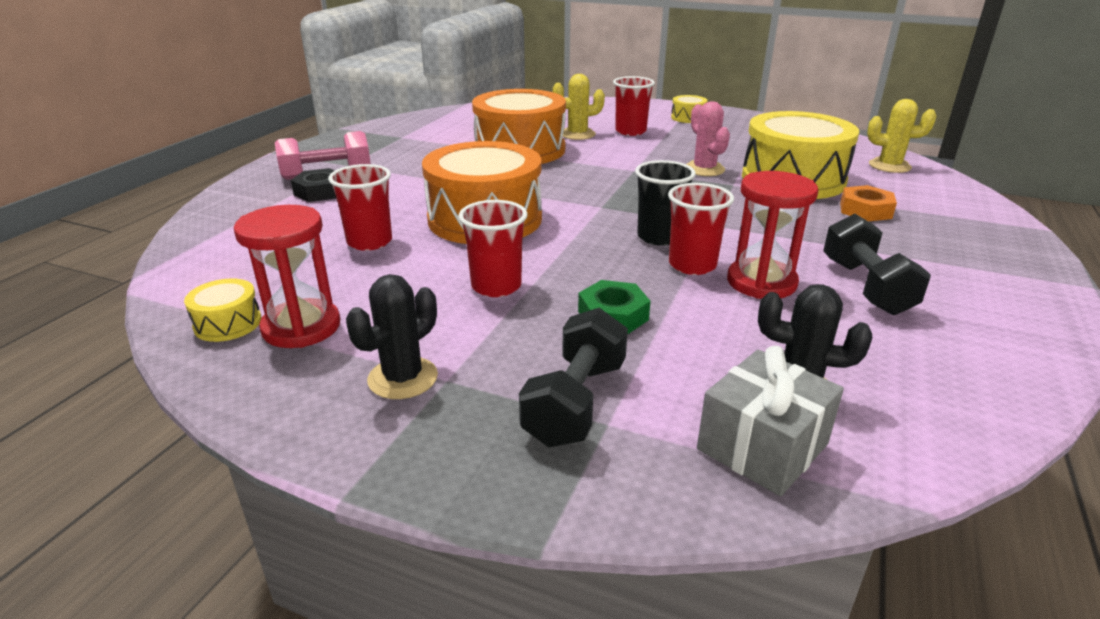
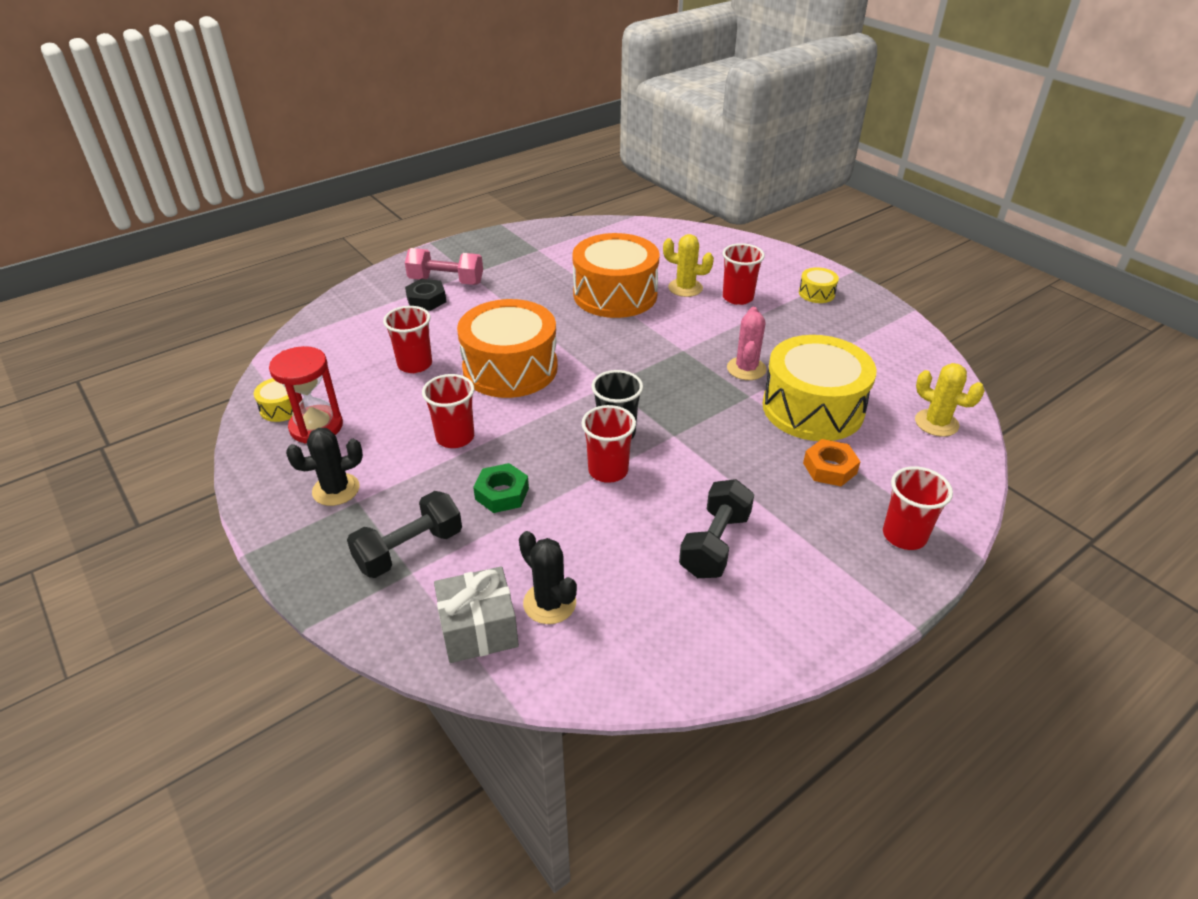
camera: 30 degrees right, 10 degrees up
red hourglass [727,171,819,299] -> none
none -> red cup [883,466,953,550]

